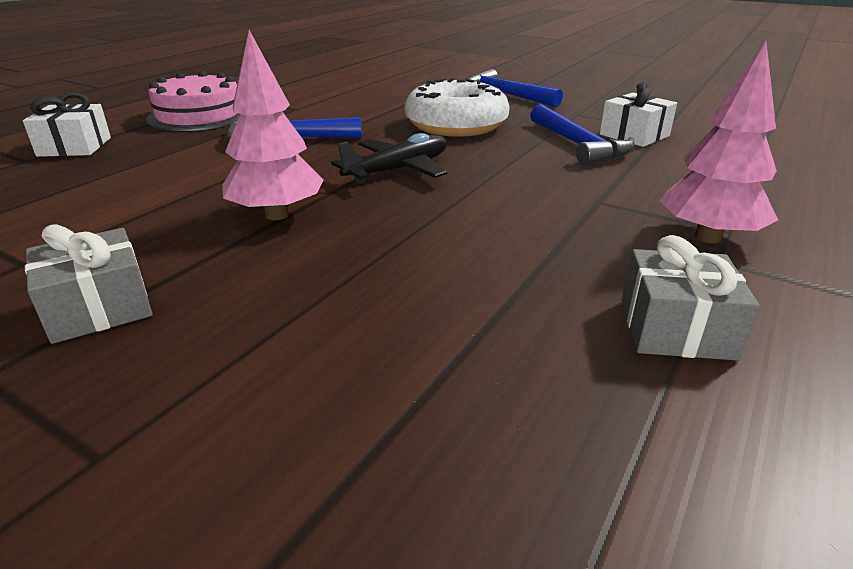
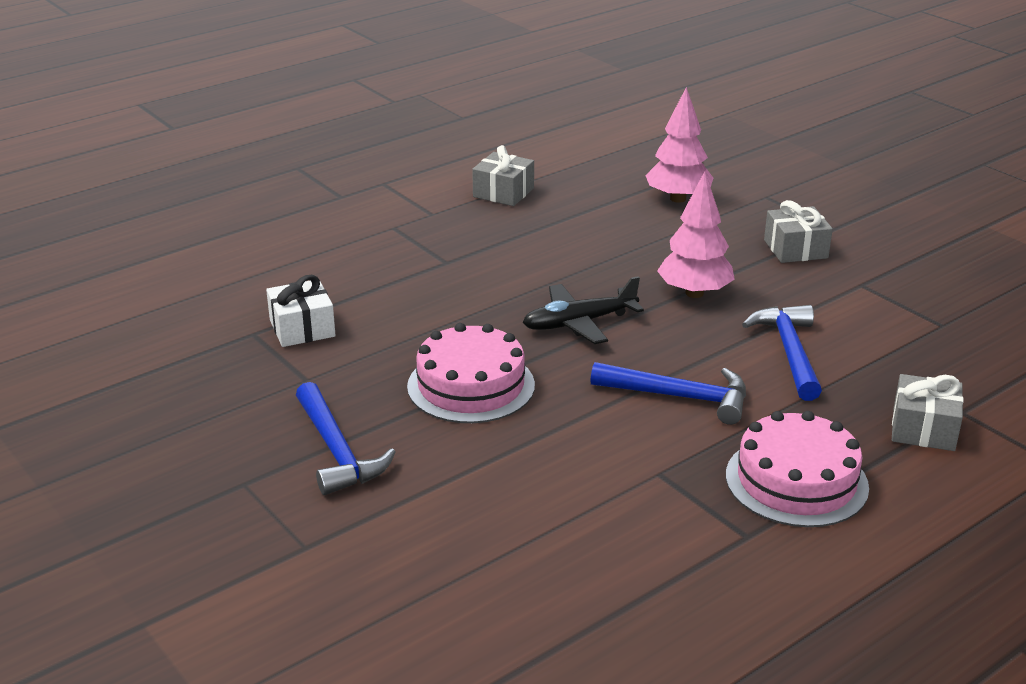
camera: 160 degrees left, 0 degrees up
white gift [23,92,111,157] -> grey gift [892,374,964,451]
white donut [405,78,510,137] -> pink cake [407,323,535,423]
blue hammer [530,104,635,165] -> blue hammer moved to [742,305,822,401]
pink tree [659,40,778,243] -> pink tree moved to [645,87,713,203]

